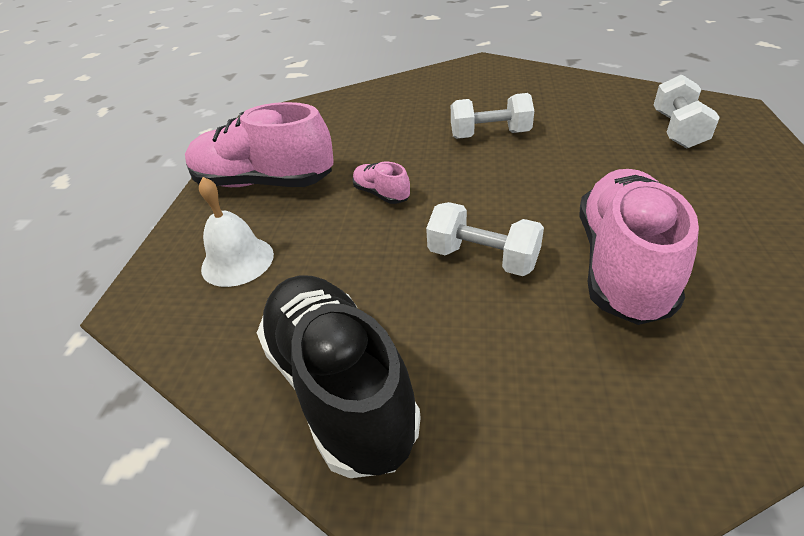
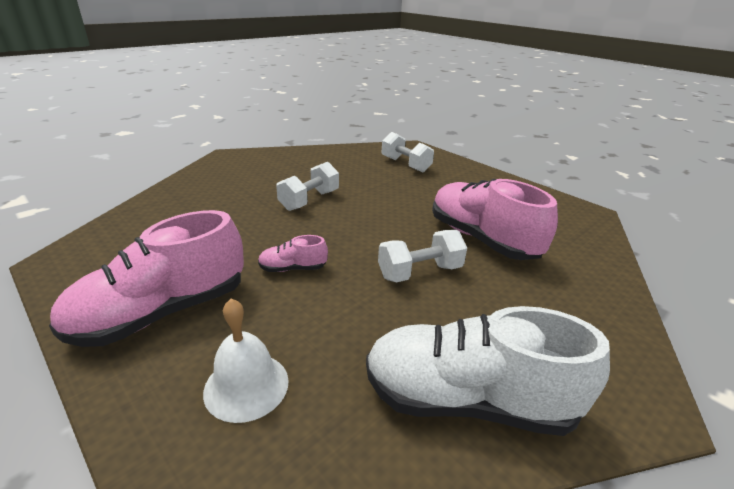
camera: 55 degrees left, 10 degrees down
black shoe [257,275,421,478] -> white shoe [366,306,610,436]

